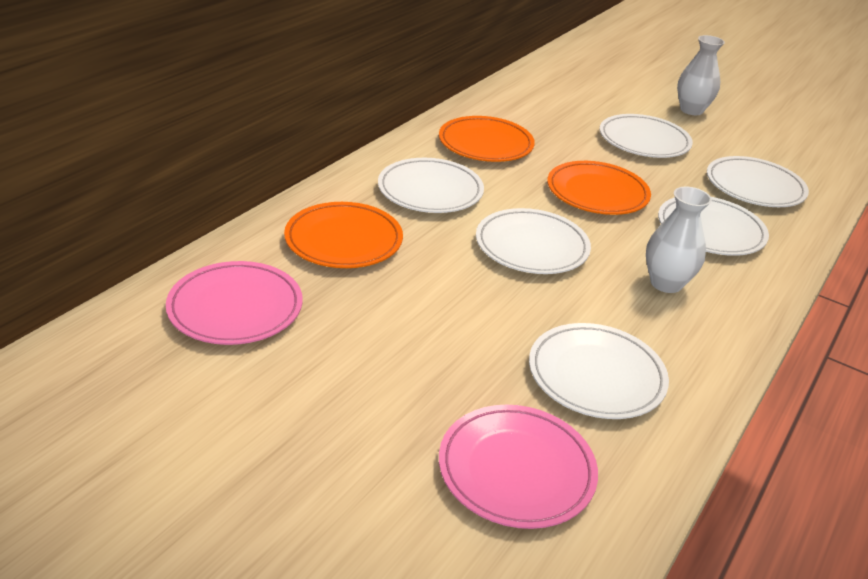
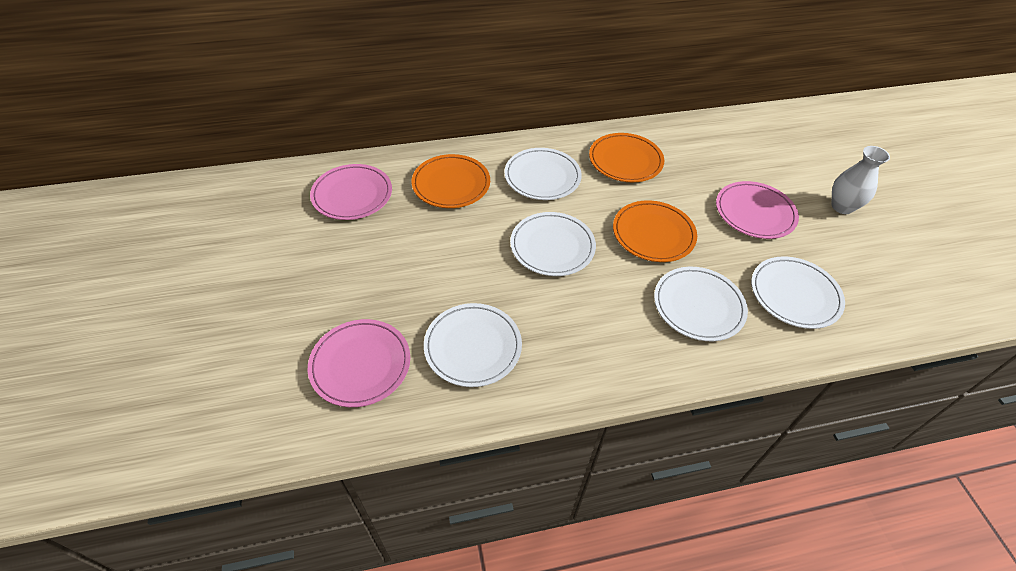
camera: 45 degrees right, 15 degrees up
white plate [599,114,693,158] -> pink plate [716,181,799,239]
white vase [646,187,712,293] -> none

